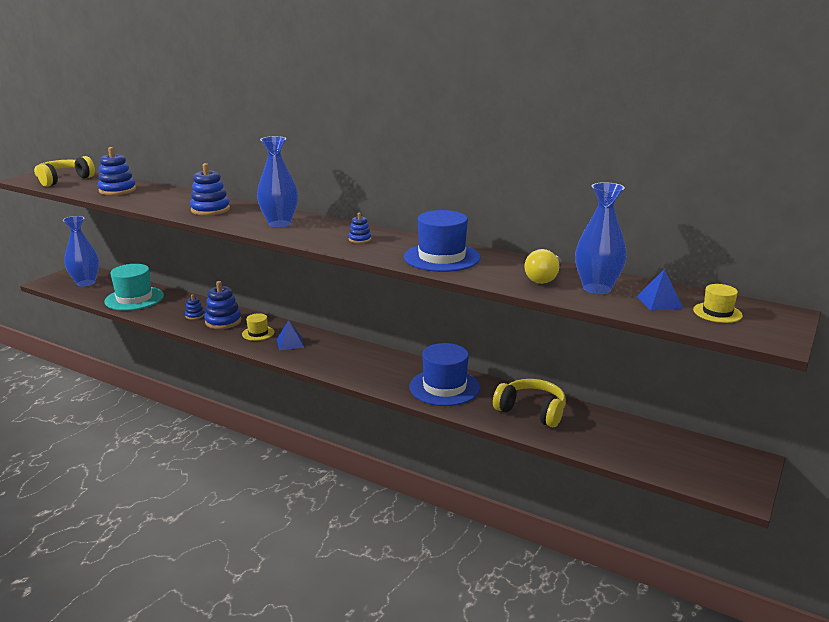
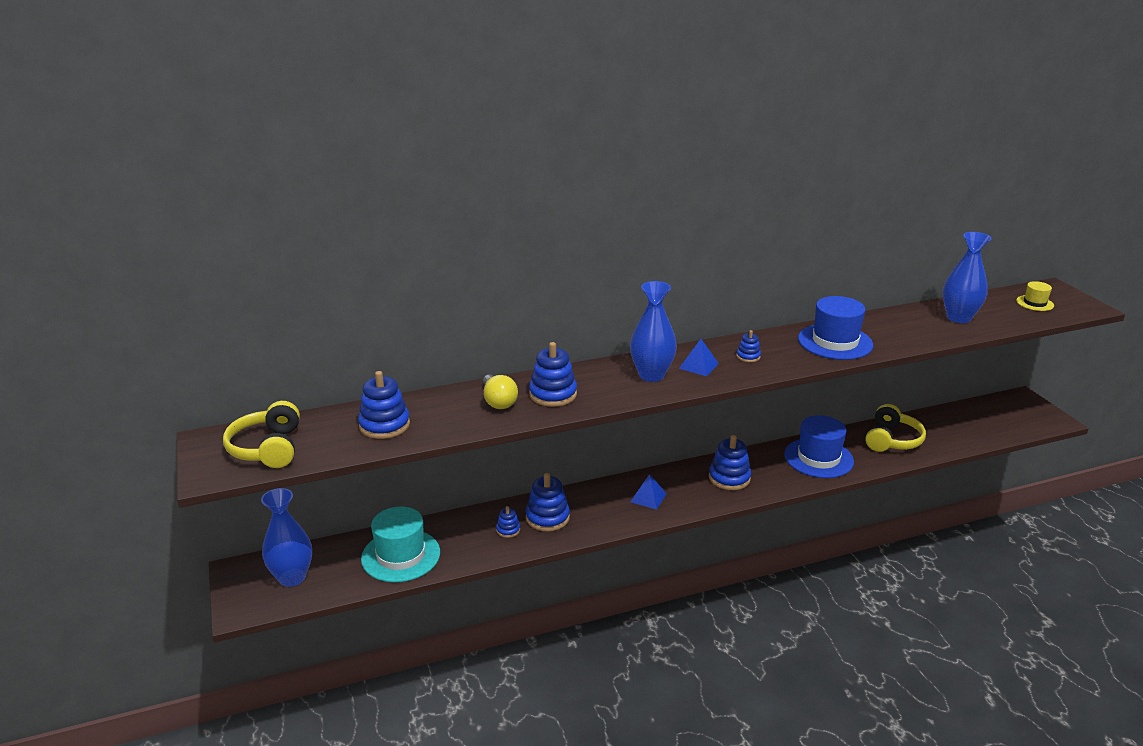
camera: 50 degrees left, 5 degrees up
yellow hat [242,313,274,341] -> none
yellow headphones [493,379,566,427] -> yellow headphones turned 135 degrees clockwise [865,404,926,452]
yellow light bulb [525,249,562,284] -> yellow light bulb moved to [483,375,518,409]
blue pyramid [636,269,683,311] -> blue pyramid moved to [679,339,719,376]
none -> blue stacking toy [709,435,751,490]

